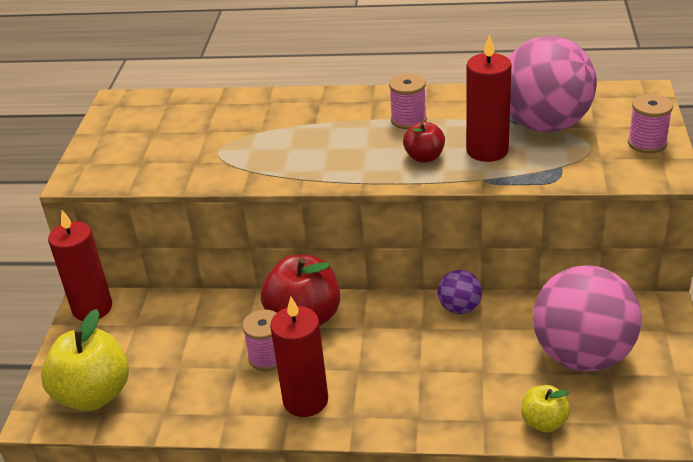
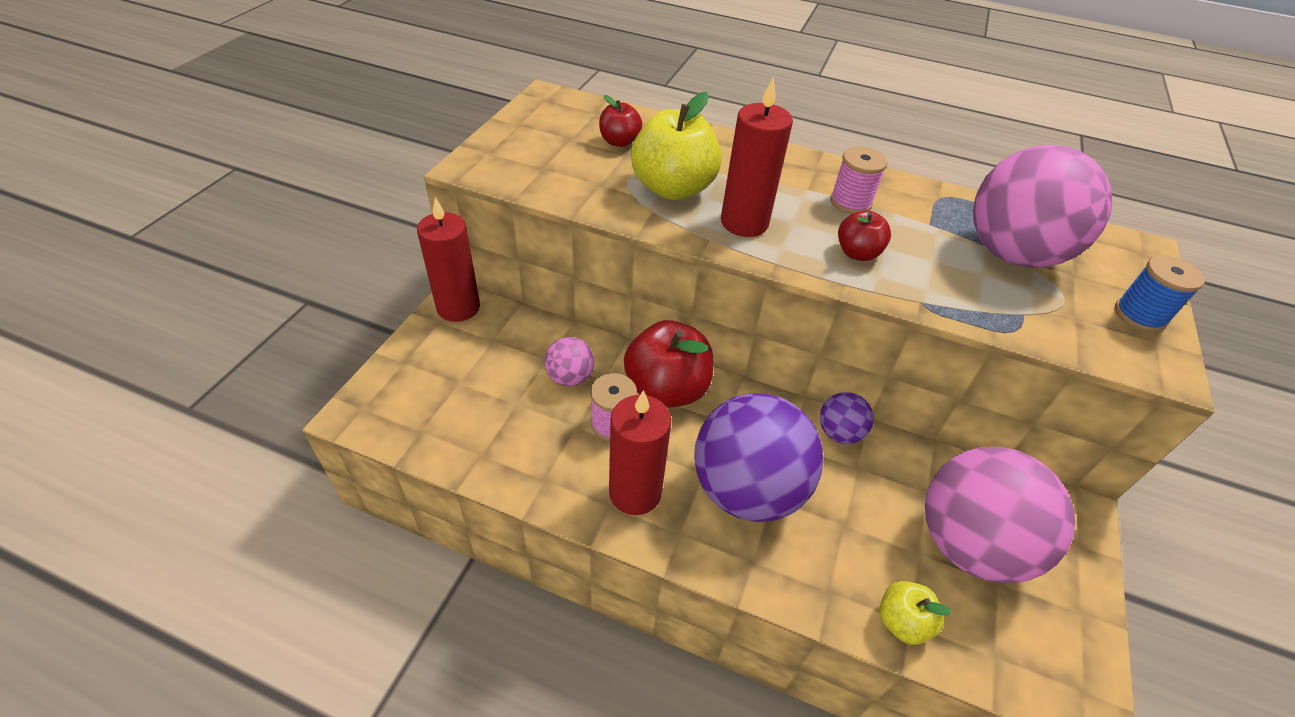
camera: 10 degrees right, 10 degrees up
yellow apple [41,309,129,411] -> yellow apple moved to [631,92,722,200]
red candle [466,34,511,162] -> red candle moved to [721,77,793,237]
pink spool [628,94,673,154] -> blue spool [1115,255,1205,332]
none -> pink ball [544,337,594,386]
none -> red apple [599,95,642,147]
none -> purple ball [694,393,824,522]

